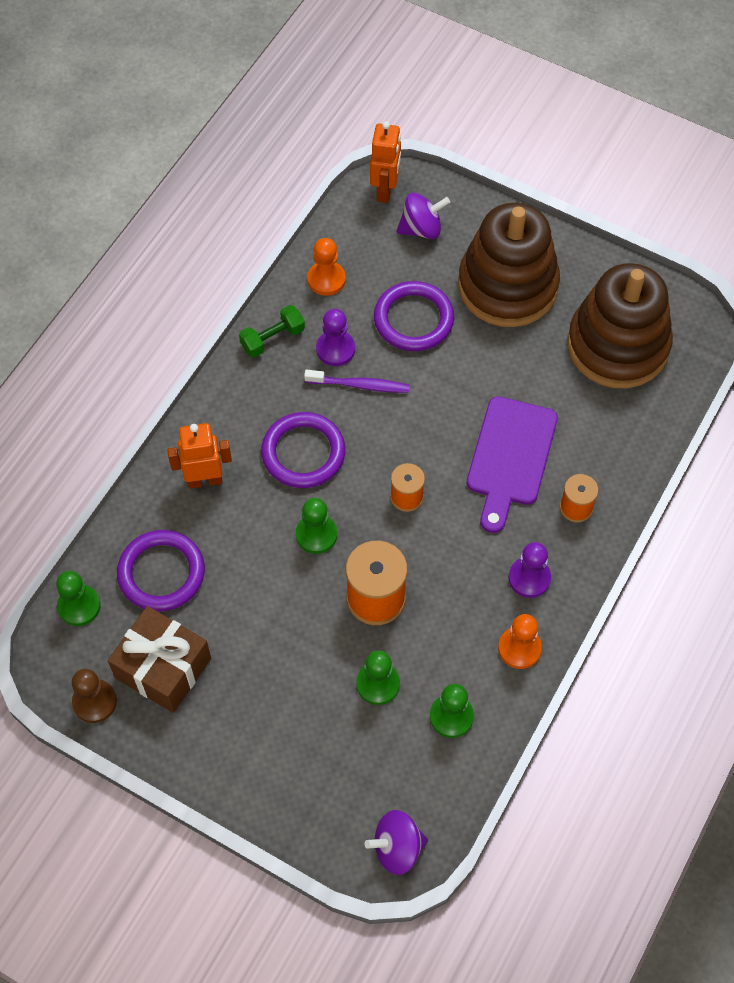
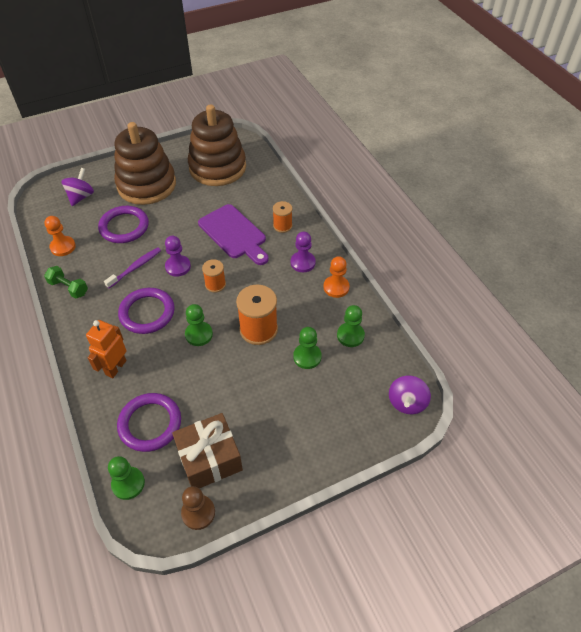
camera: 55 degrees left, 10 degrees down
green dumbbell [239,305,305,358] -> green dumbbell turned 60 degrees counterclockwise [44,266,88,299]
purple pawn [316,309,355,366] -> purple pawn moved to [165,236,191,277]
orange robot [370,121,401,203] -> none

